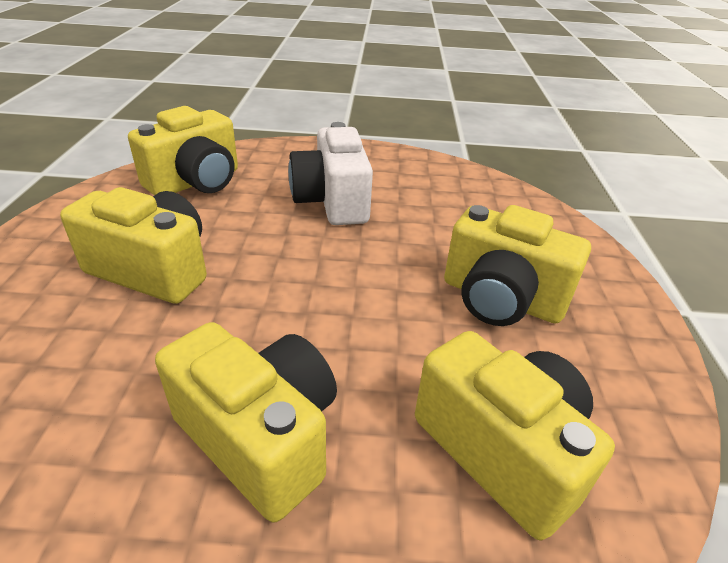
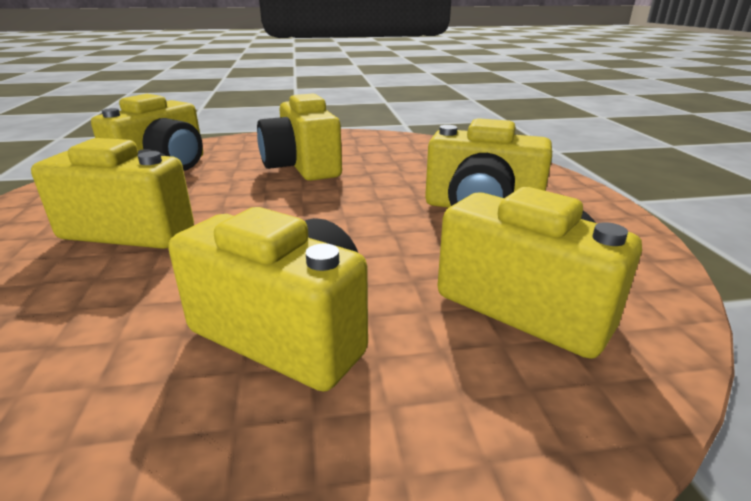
camera: 10 degrees left, 10 degrees down
white camera [288,122,373,225] -> yellow camera [257,94,342,181]

